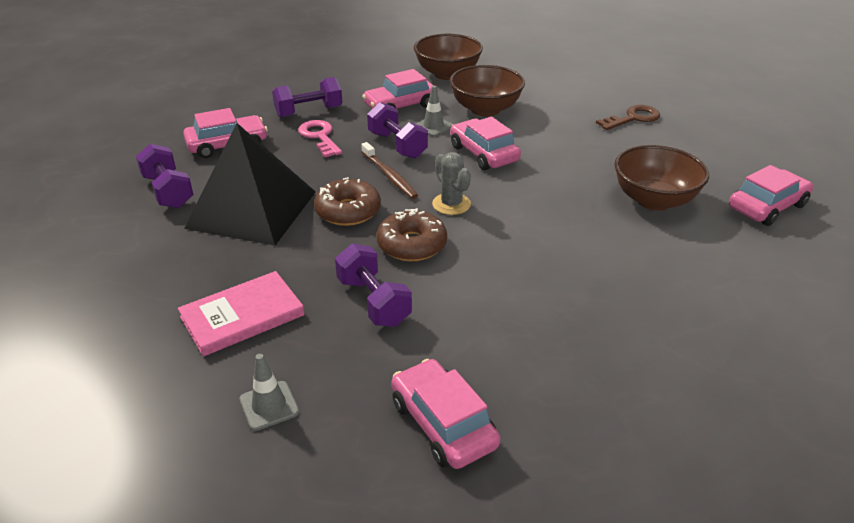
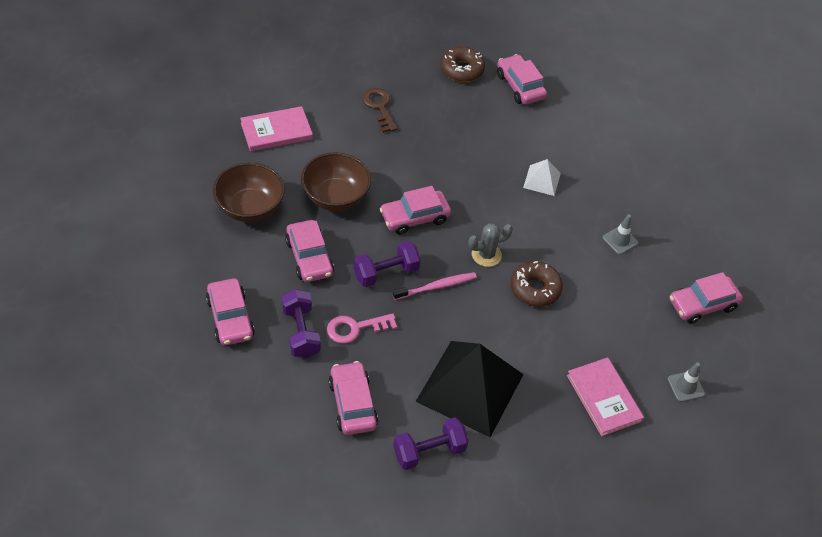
camera: 85 degrees left, 15 degrees up
brown donut [314,177,381,226] -> brown donut moved to [440,46,485,82]
purple dumbbell [335,243,412,327] -> none
brown toothbrush [361,142,418,199] -> pink toothbrush [393,272,477,300]
grey traffic cone [416,86,453,137] -> grey traffic cone moved to [602,214,638,255]
brown bowl [615,145,709,210] -> none
none -> pink car [206,278,255,346]
none -> pink book [240,106,313,151]
none -> white pyramid [523,159,561,196]

